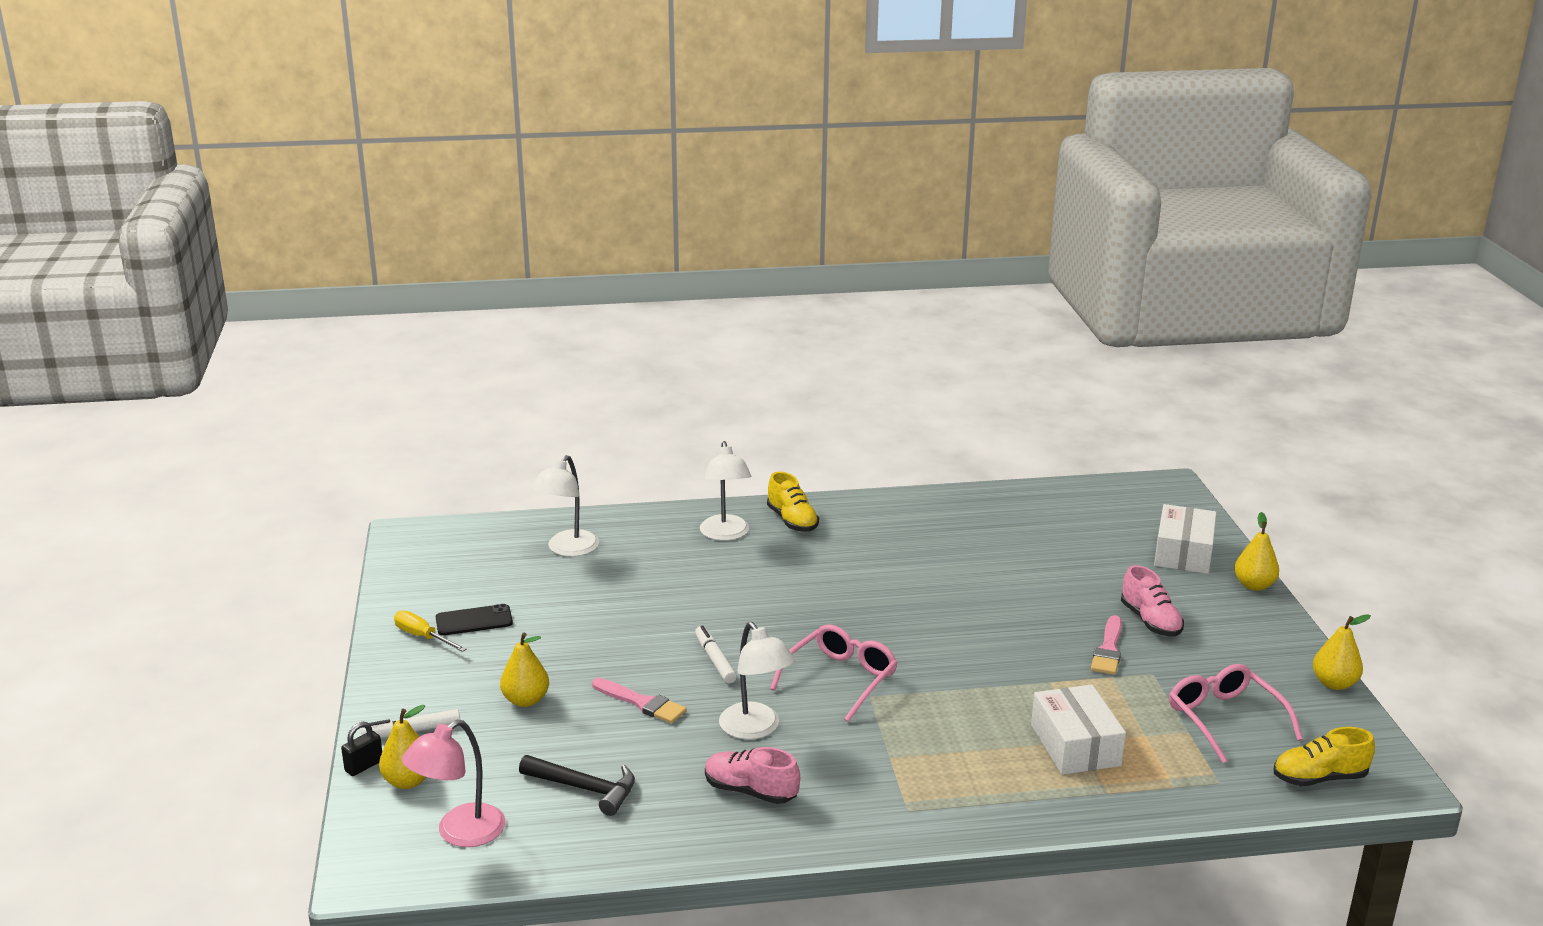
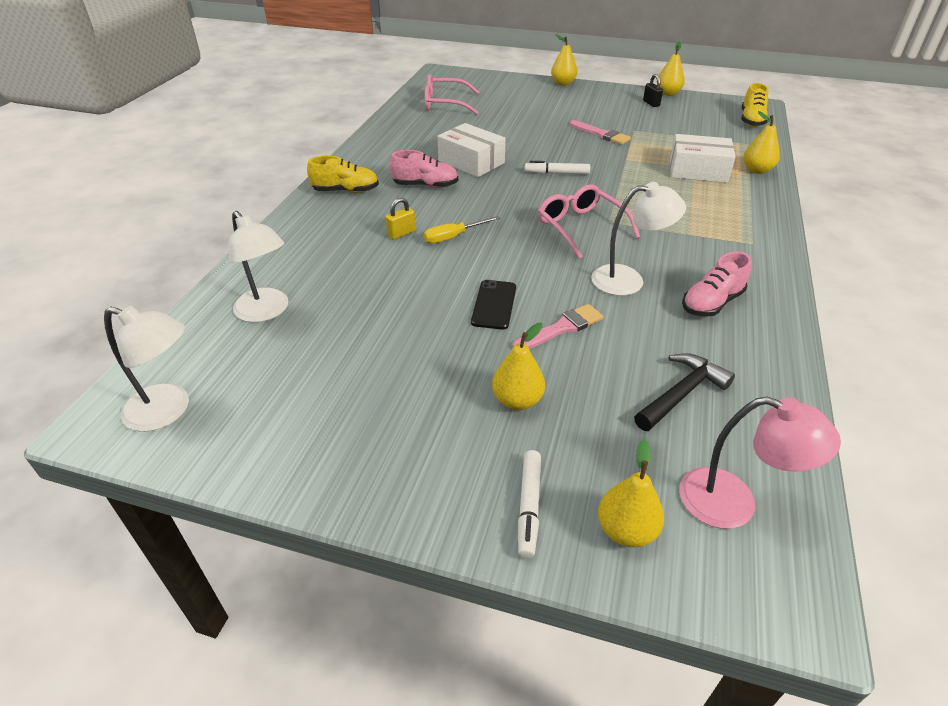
camera: 65 degrees left, 15 degrees up
black padlock [341,722,382,776] -> black padlock moved to [643,74,663,107]
yellow screwdriver [394,610,467,652] -> yellow screwdriver moved to [424,216,500,243]
pink lamp [402,720,505,847] -> pink lamp turned 45 degrees counterclockwise [679,397,841,529]
black phone [436,604,513,636] -> black phone moved to [471,280,516,330]
white marker [695,626,737,683] -> white marker moved to [525,161,590,174]
white lamp [700,441,751,541] -> white lamp moved to [104,306,189,432]
pink shoe [1121,565,1184,637] -> pink shoe moved to [389,150,458,188]
white box [1154,504,1217,574] -> white box moved to [437,123,506,177]
pink glasses [1169,664,1303,763] -> pink glasses moved to [425,74,480,114]
none -> yellow padlock [386,198,416,240]
none -> yellow pear [743,111,780,174]

